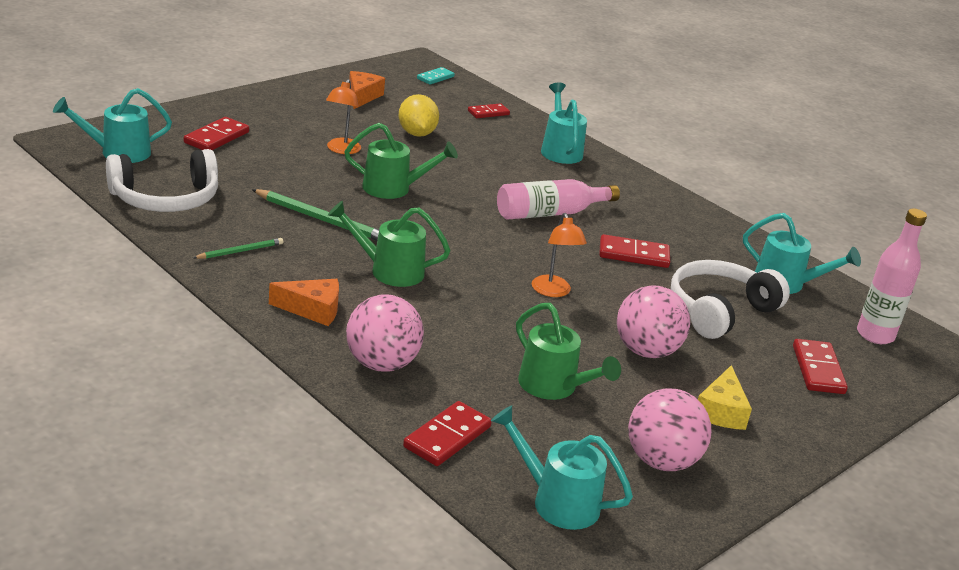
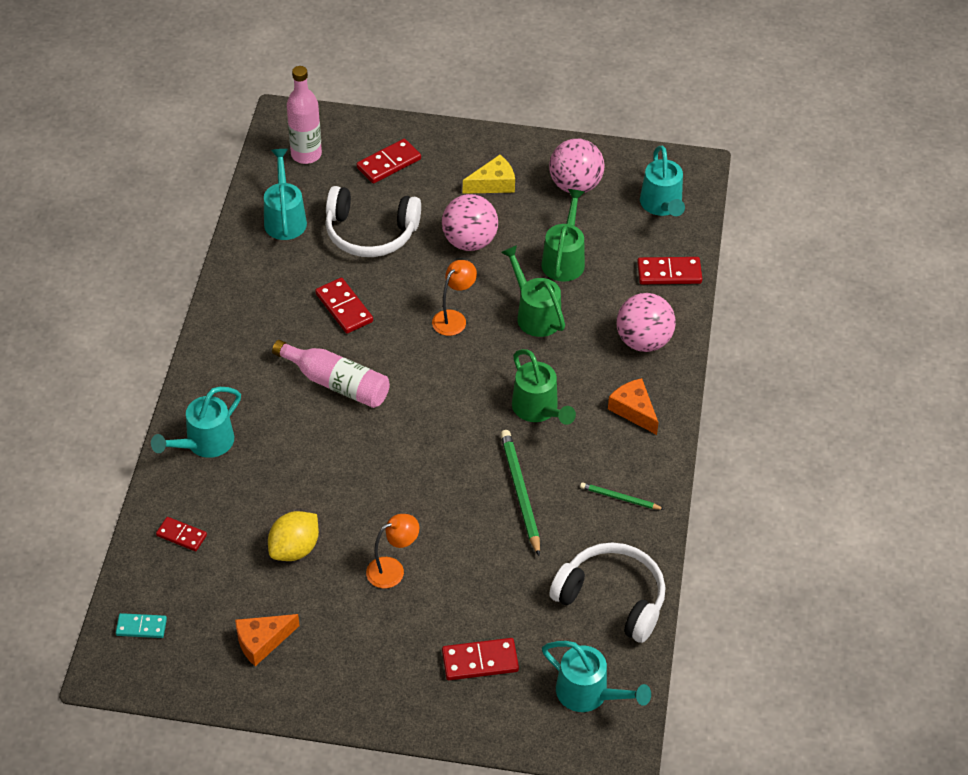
camera: 125 degrees left, 20 degrees up
green watering can [344,123,458,199] -> green watering can moved to [501,245,565,337]

